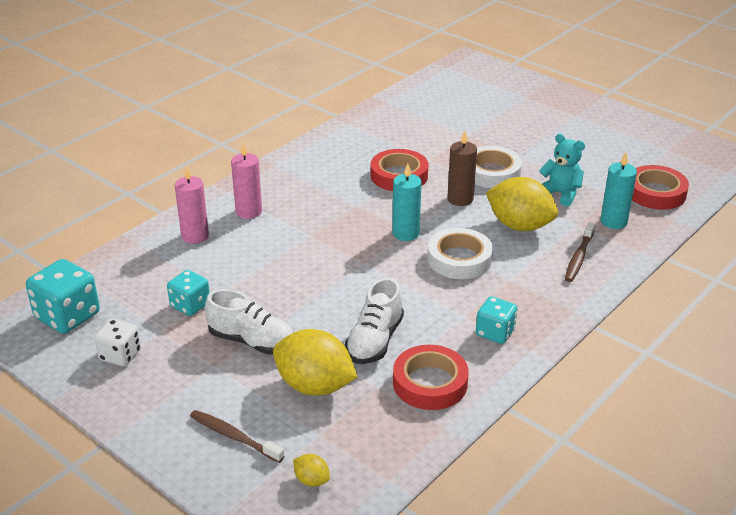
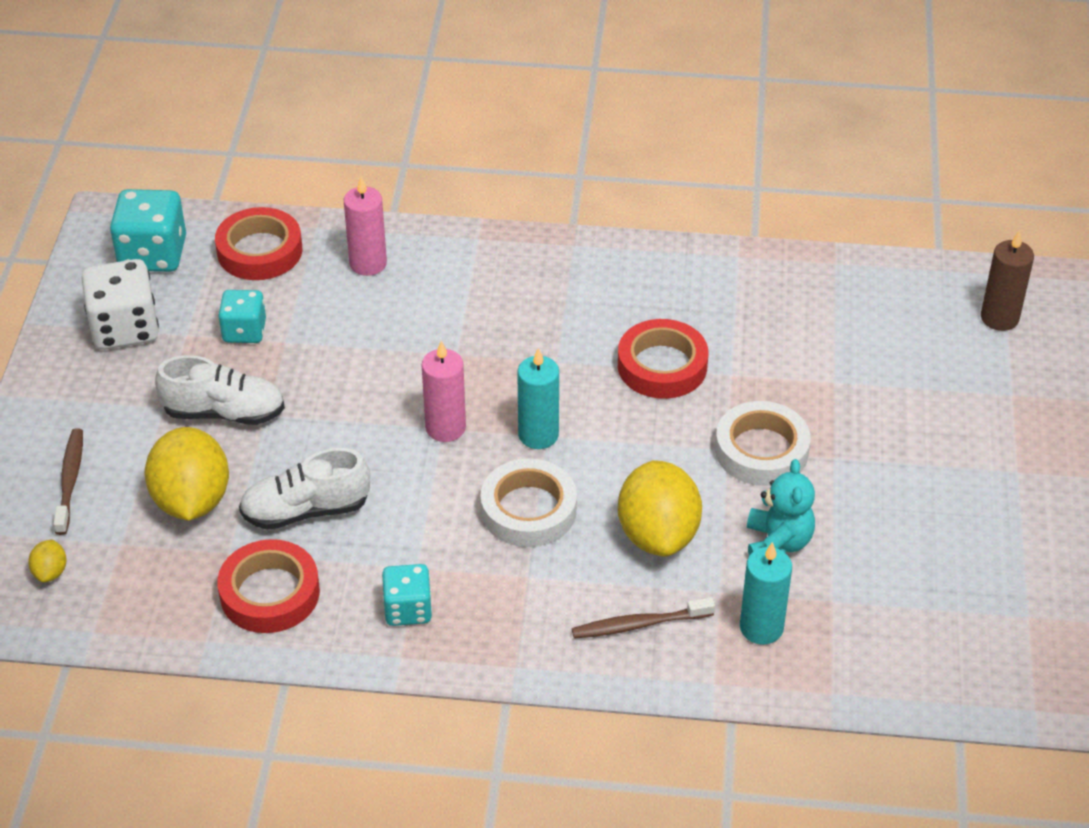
camera: 55 degrees right, 10 degrees up
white dice [94,319,141,366] -> white dice [82,259,159,350], size x1.59
white shoe [205,289,294,355] -> white shoe turned 75 degrees counterclockwise [155,355,285,425]
pink candle [231,142,262,219] -> pink candle moved to [422,341,466,442]
brown candle [448,131,477,206] -> brown candle moved to [981,230,1034,331]
red tape [632,165,689,210] -> red tape moved to [215,207,302,280]

